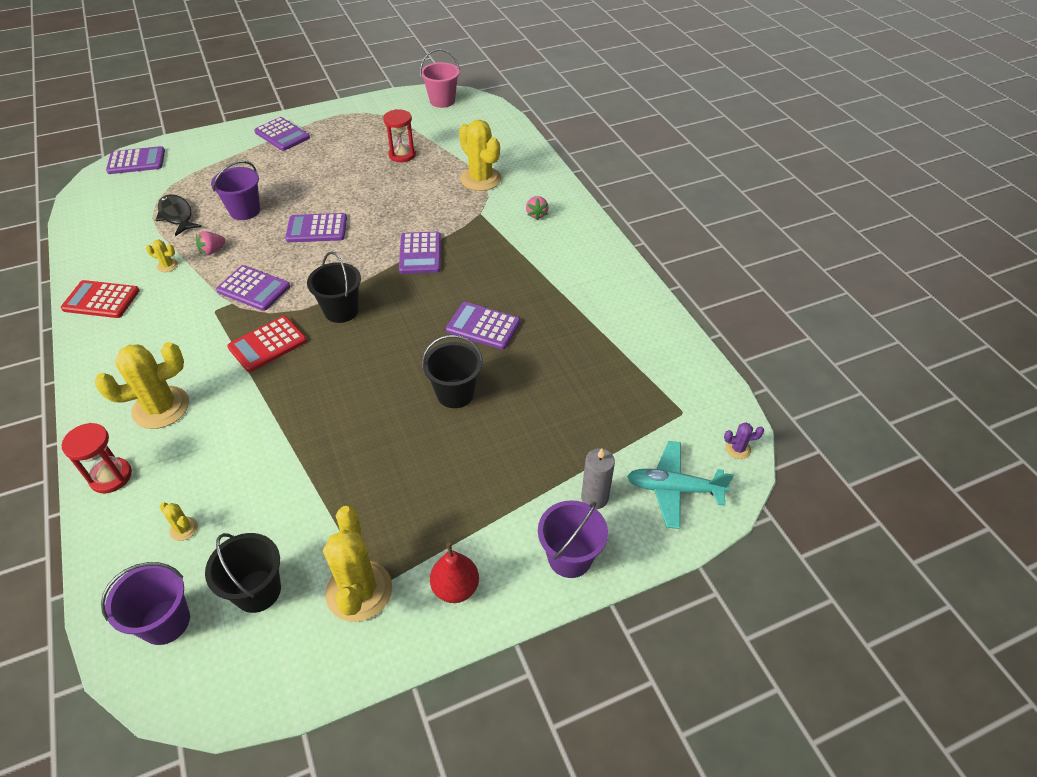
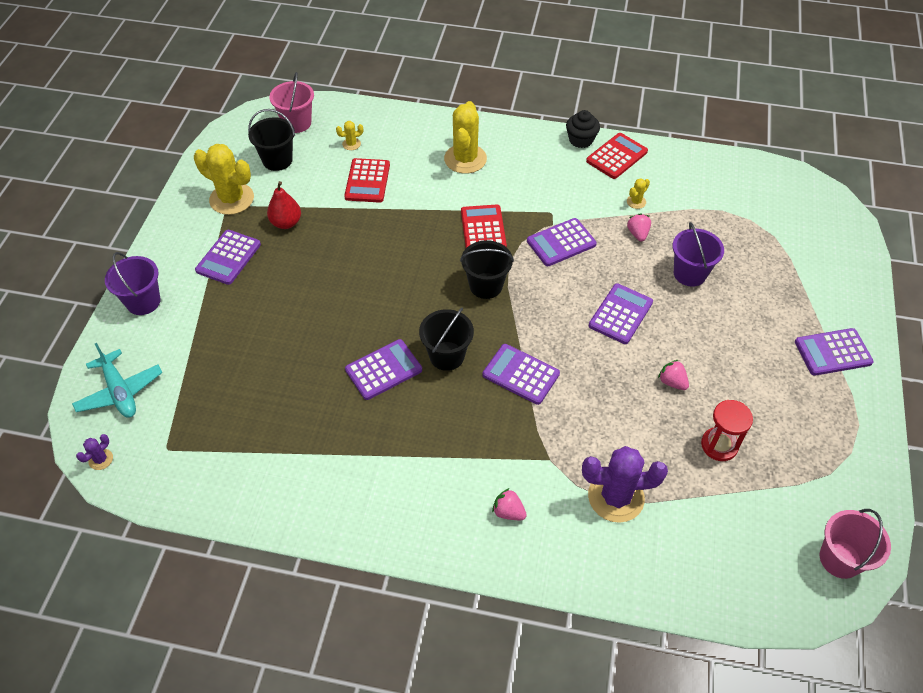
camera: 125 degrees right, 5 degrees up
red hourglass [62,423,132,493] -> none
purple bucket [101,562,190,645] -> pink bucket [269,72,314,133]
purple calculator [106,146,165,174] -> purple calculator moved to [195,230,261,285]
black fish [156,194,201,236] -> none
black bucket [422,335,483,408] -> black bucket moved to [419,308,474,371]
red pear [430,543,479,603] -> red pear moved to [267,181,301,229]
yellow cactus [459,119,501,191] -> purple cactus [582,446,668,523]
grey candle [581,448,615,509] -> none
turquoise plane [627,441,734,529] -> turquoise plane turned 105 degrees clockwise [72,343,163,418]
none -> red calculator [344,158,390,203]
none -> black cupcake [566,110,600,148]
none -> pink strawberry [658,360,689,390]

